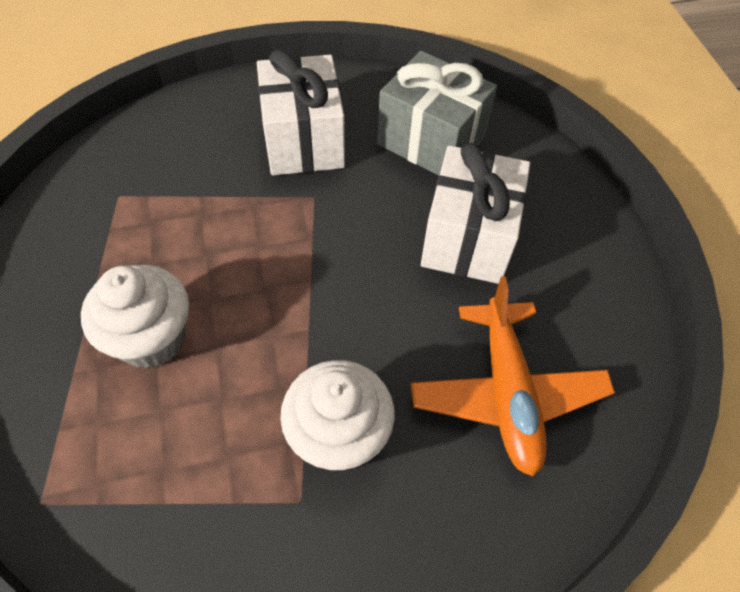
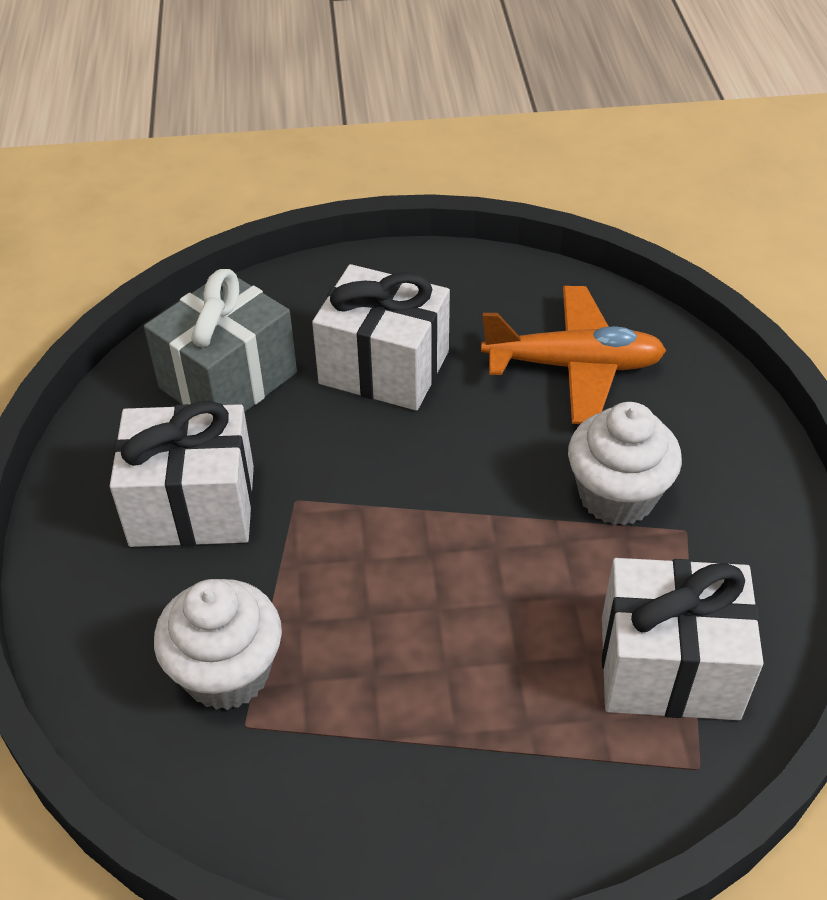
camera: 80 degrees left, 10 degrees down
white cupcake [81,265,189,369] -> white cupcake moved to [154,579,282,710]
none -> white gift [602,558,763,720]

